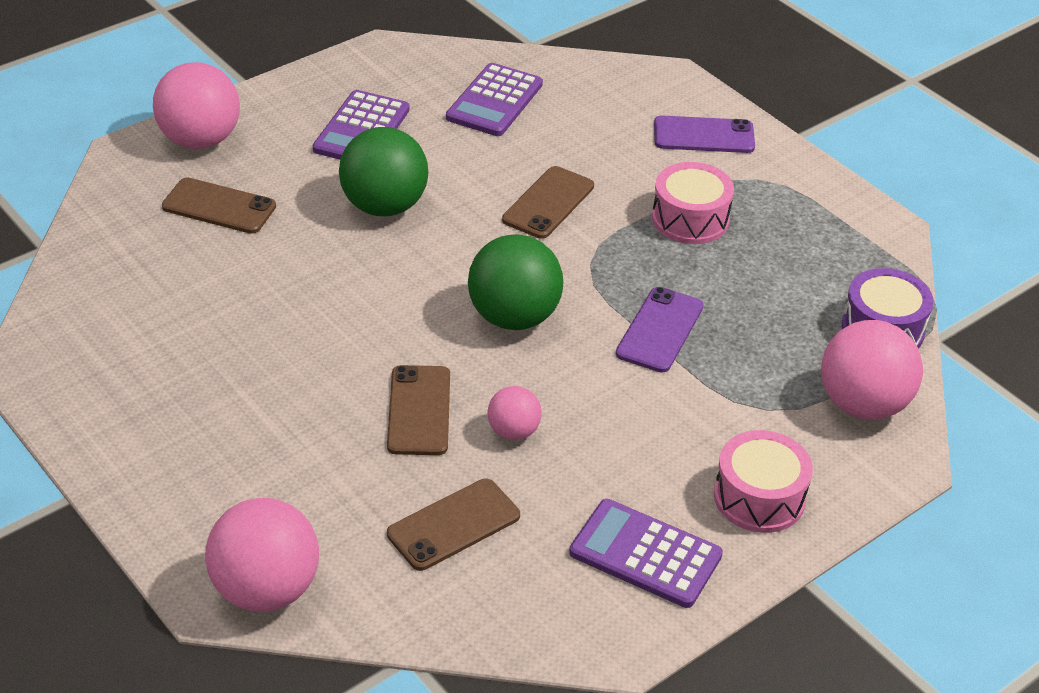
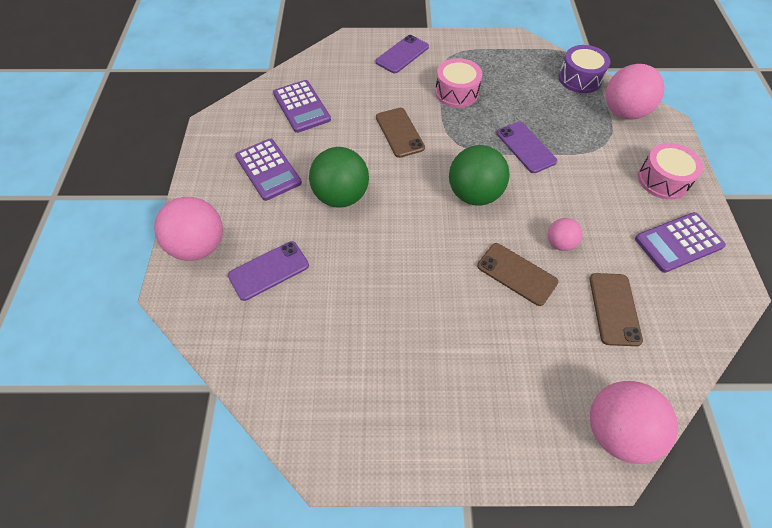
camera: 50 degrees left, 15 degrees up
brown phone [162,177,276,234] -> purple phone [228,241,309,301]

